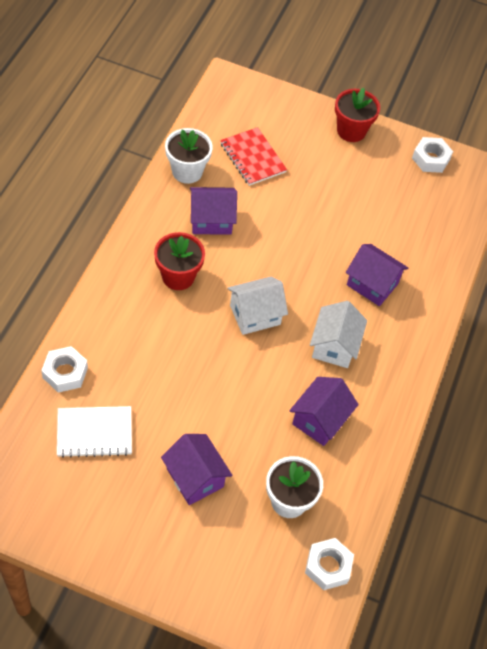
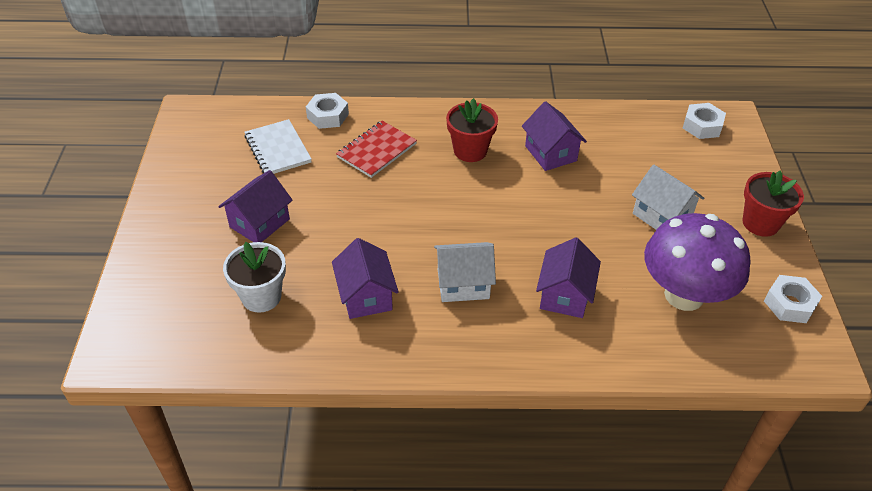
camera: 75 degrees right, 10 degrees down
white flower pot [165,128,213,184] -> none
red notebook [220,127,287,186] -> red notebook moved to [336,121,417,178]
white house [228,277,288,335] -> white house moved to [632,165,704,230]
purple house [289,377,359,446] -> purple house turned 60 degrees clockwise [332,238,399,319]
white nut [305,538,354,590] -> white nut moved to [683,103,726,139]
none -> purple mushroom [644,213,751,311]

